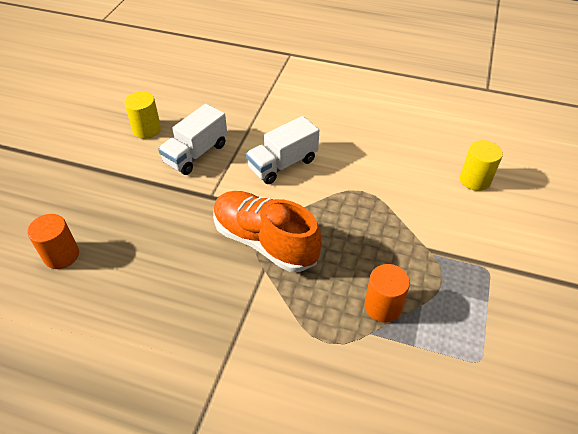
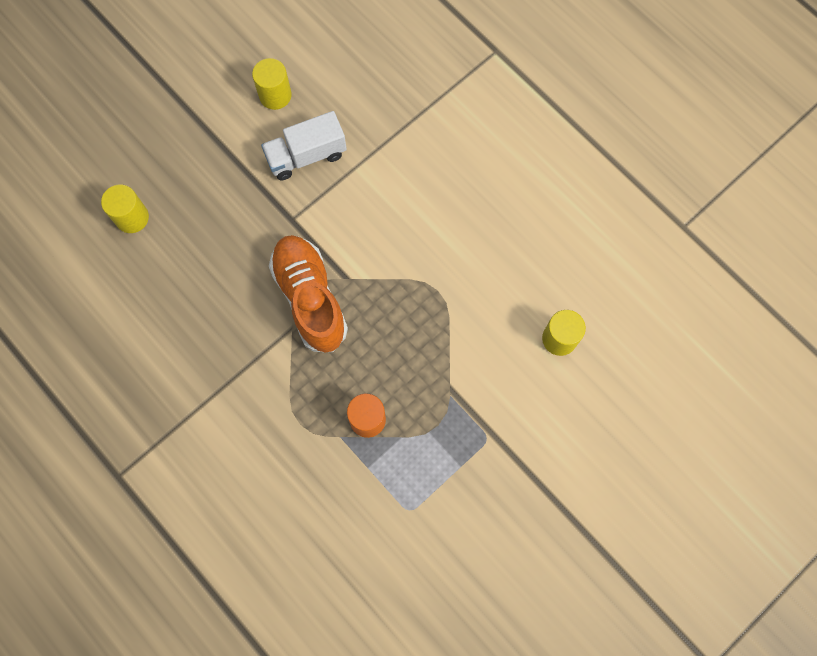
camera: 30 degrees right, 25 degrees up
orange cylinder [27,214,79,269] -> yellow cylinder [101,185,149,233]
white truck [246,116,319,184] -> none

